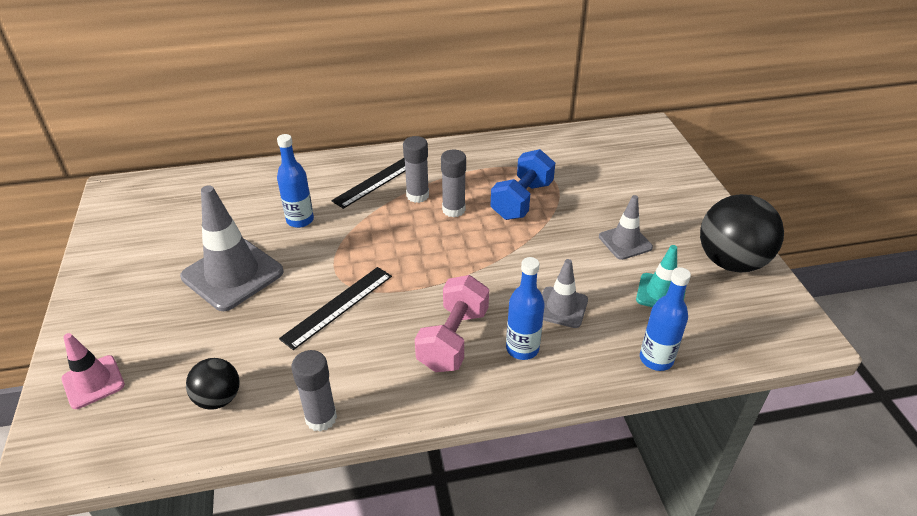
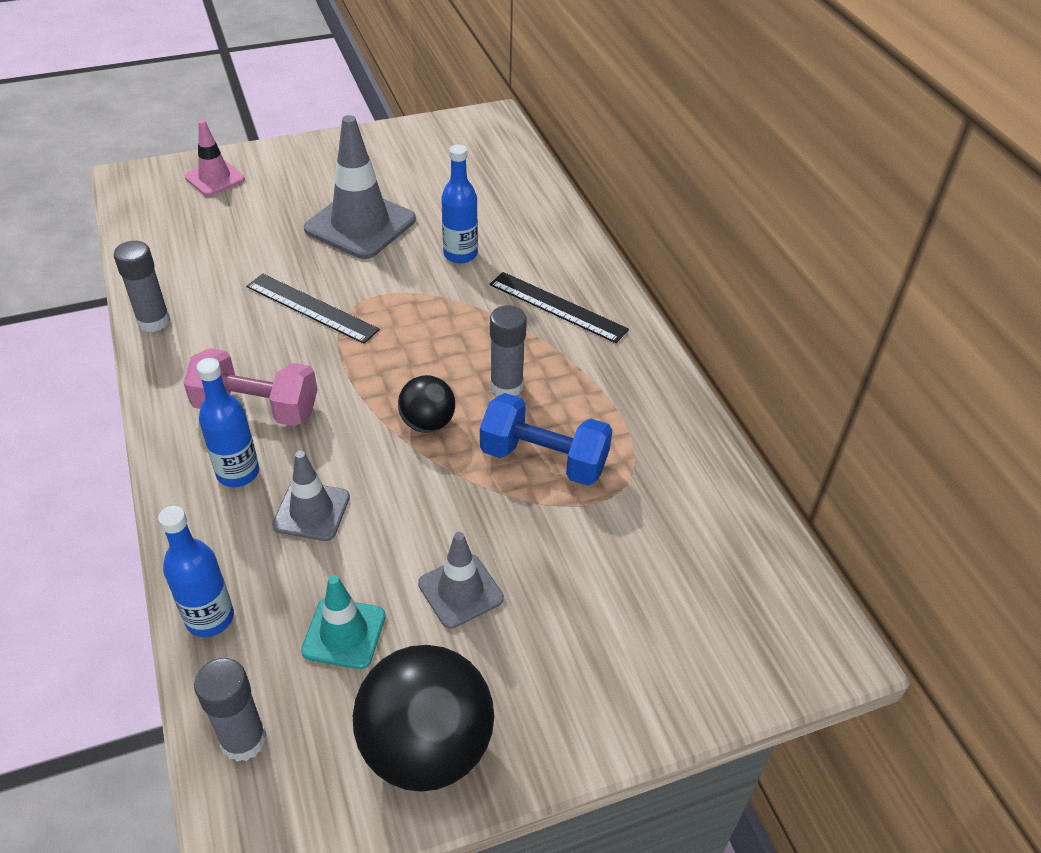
camera: 80 degrees right, 5 degrees up
black ball [186,358,240,410] -> black ball moved to [398,375,455,433]
grey glue stick [403,136,429,203] -> grey glue stick moved to [194,658,267,762]

